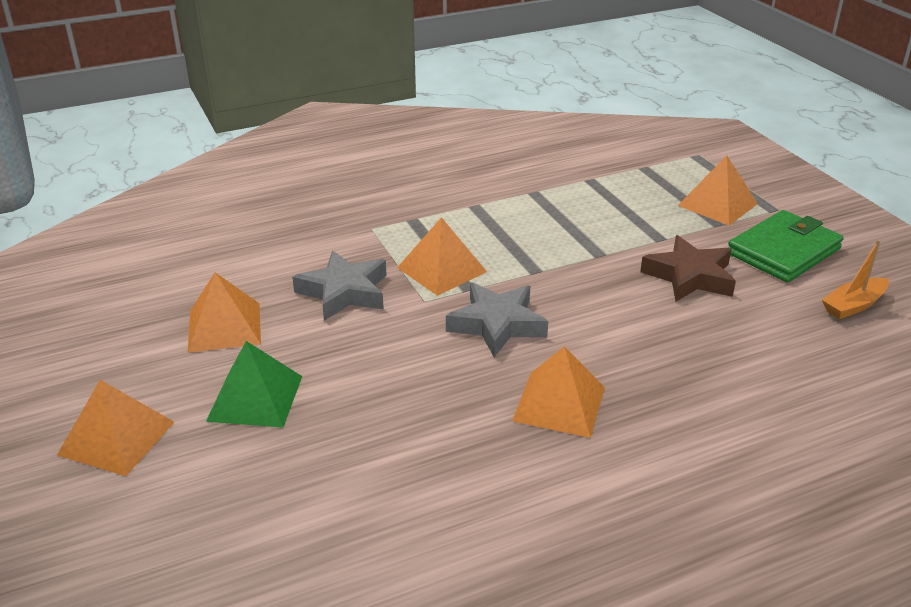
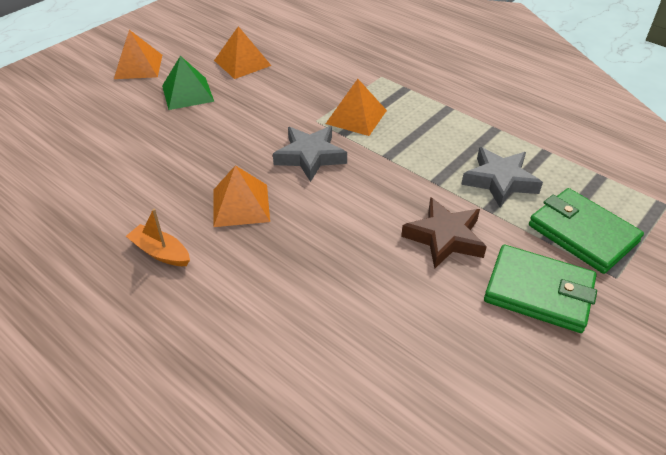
camera: 65 degrees right, 10 degrees up
grey star [292,251,387,321] -> grey star moved to [461,147,543,208]
orange pyramid [677,156,758,225] -> green wallet [529,188,644,274]
orange boat [822,240,889,319] -> orange boat moved to [126,209,190,266]

